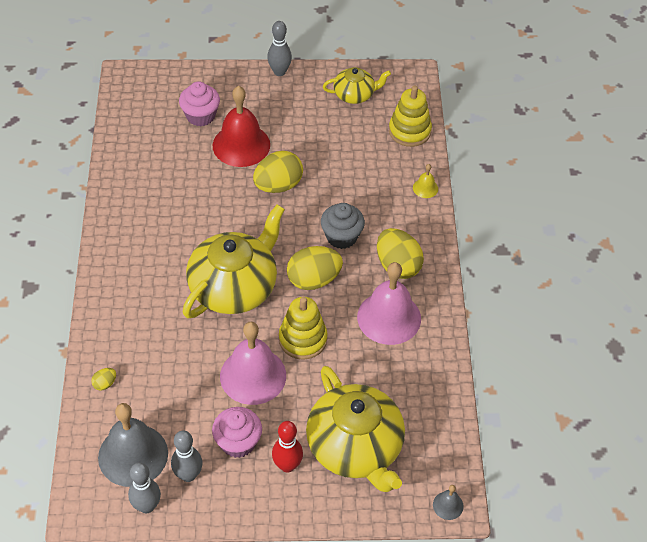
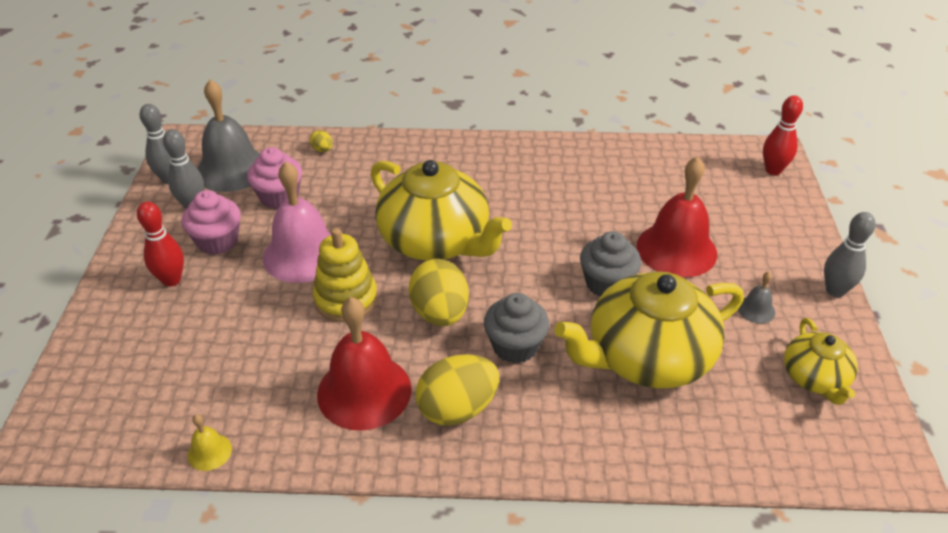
camera: 95 degrees right, 10 degrees down
pink cupcake [179,81,220,126] -> pink cupcake moved to [247,147,302,209]
yellow egg [253,151,303,193] -> grey cupcake [580,231,641,296]
yellow teapot [306,366,405,492] -> yellow teapot moved to [554,271,744,389]
pink bell [357,262,421,345] -> red bell [317,297,412,431]
yellow stacking toy [389,86,432,147] -> none
yellow bell [413,164,438,198] -> yellow bell moved to [188,414,232,471]
grey bell [433,485,464,520] -> grey bell moved to [738,272,775,324]
none -> red bowling pin [763,95,803,175]

